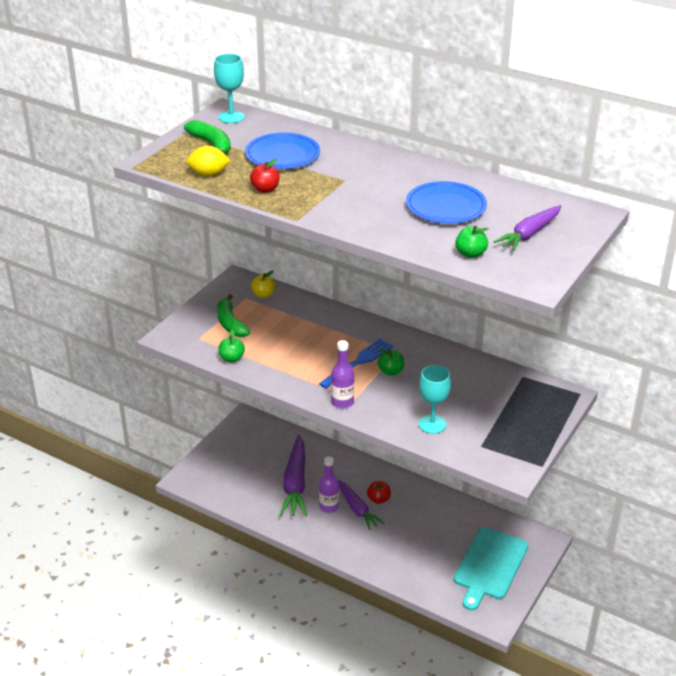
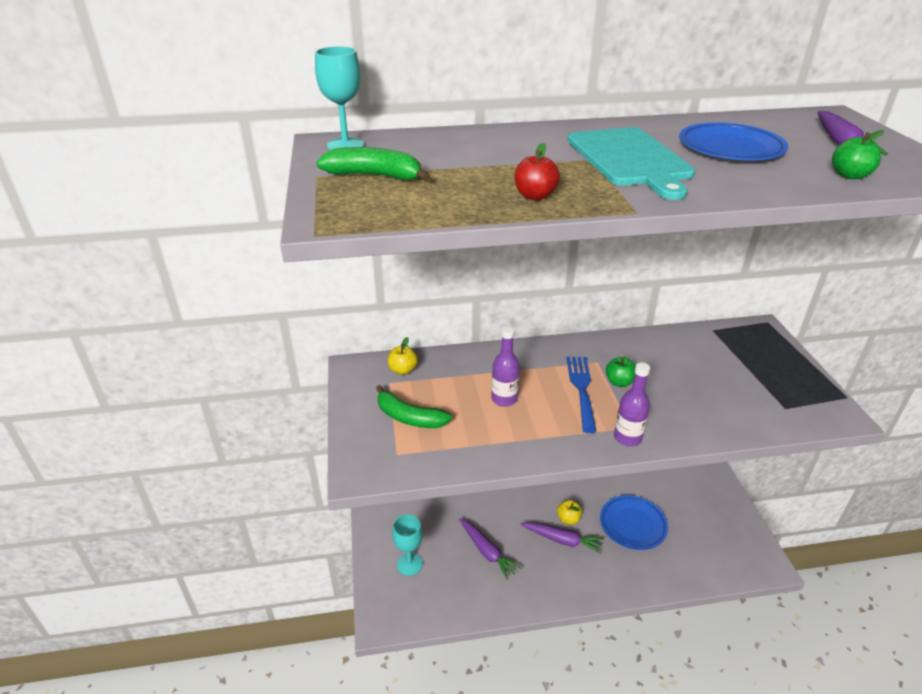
camera: 40 degrees left, 0 degrees up
yellow lemon [186,146,230,176] -> none
green apple [219,329,245,362] -> none
blue plate [245,133,320,169] -> blue plate moved to [600,495,668,550]
purple carrot [279,435,307,516] -> purple carrot [459,519,522,580], size x0.66
purple bottle [319,457,339,513] -> purple bottle moved to [491,326,520,407]
red apple [367,481,391,504] -> yellow apple [557,500,582,525]
turquoise goblet [419,365,451,434] -> turquoise goblet moved to [392,514,423,576]
turquoise cutting board [454,527,528,611] -> turquoise cutting board moved to [567,127,695,200]

